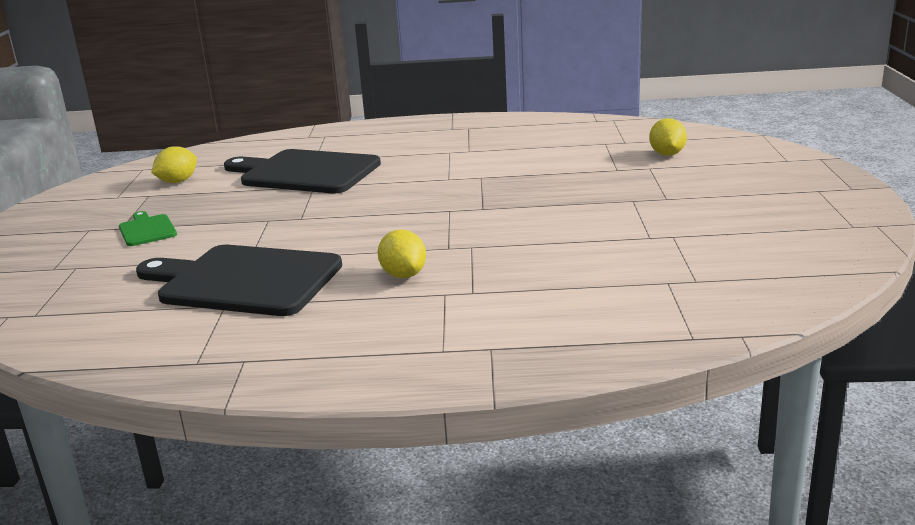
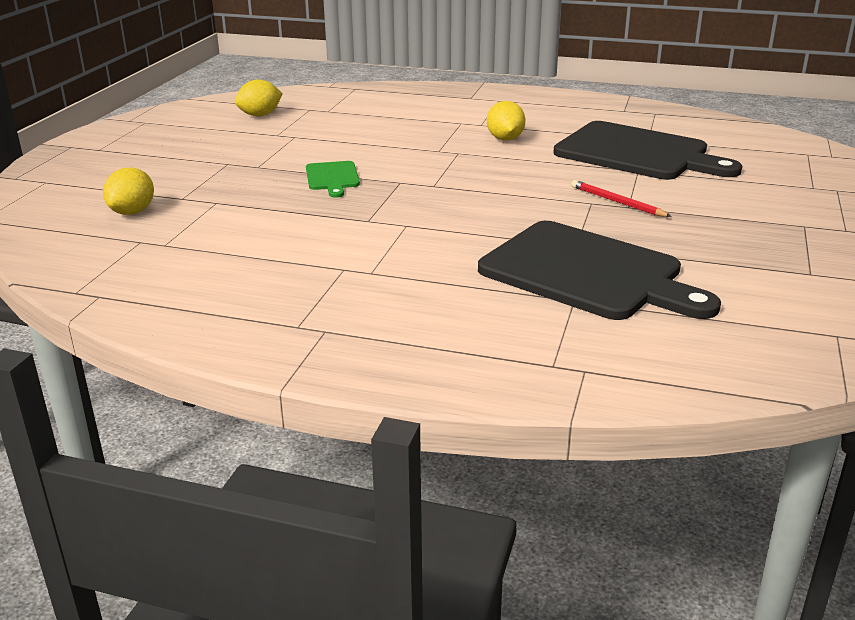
camera: 165 degrees left, 5 degrees up
green cutting board [119,211,177,246] -> green cutting board moved to [306,161,360,198]
yellow lemon [151,146,197,183] -> yellow lemon moved to [235,79,283,116]
none -> red pencil [571,180,672,217]

